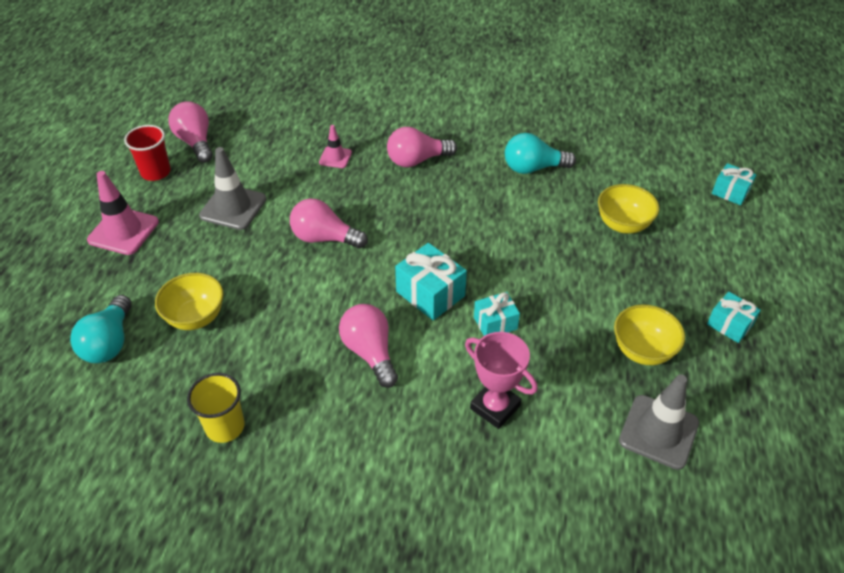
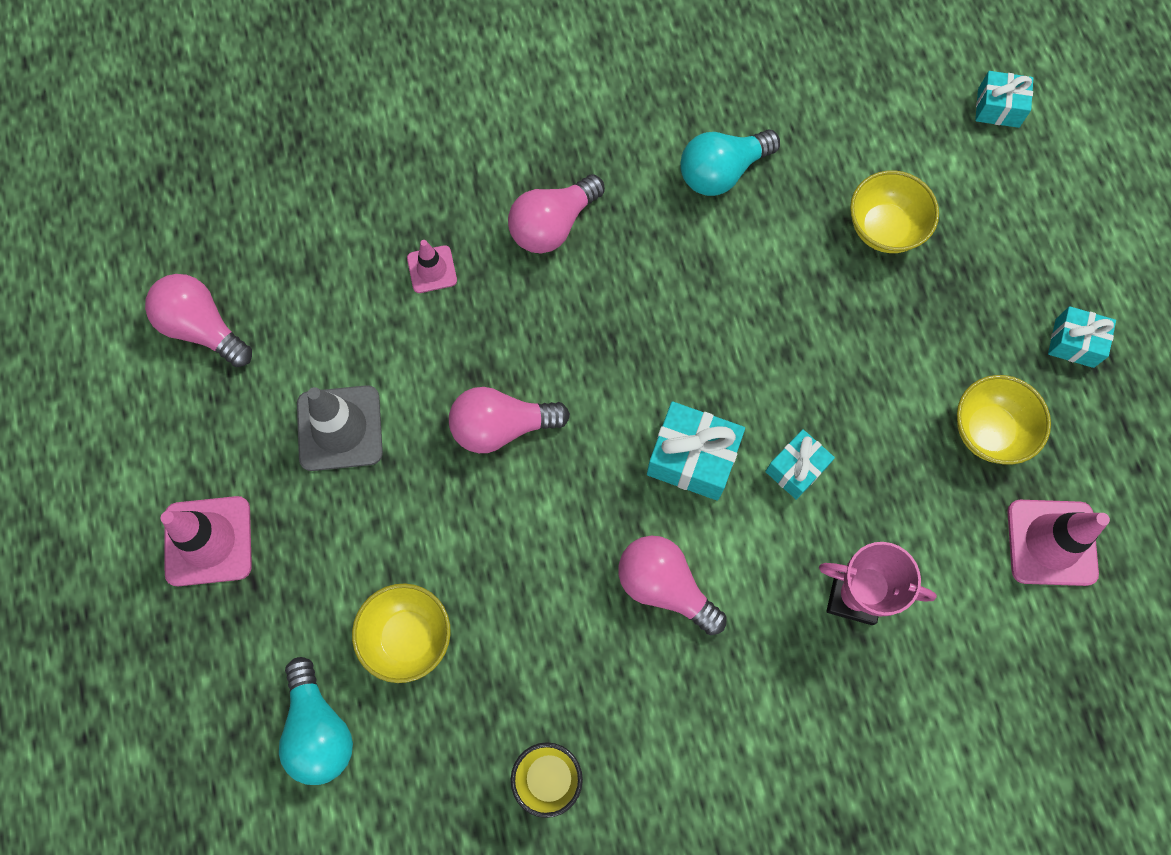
camera: 25 degrees left, 25 degrees up
red cup [124,125,171,181] -> none
grey traffic cone [619,374,699,470] -> pink traffic cone [1008,500,1110,586]

